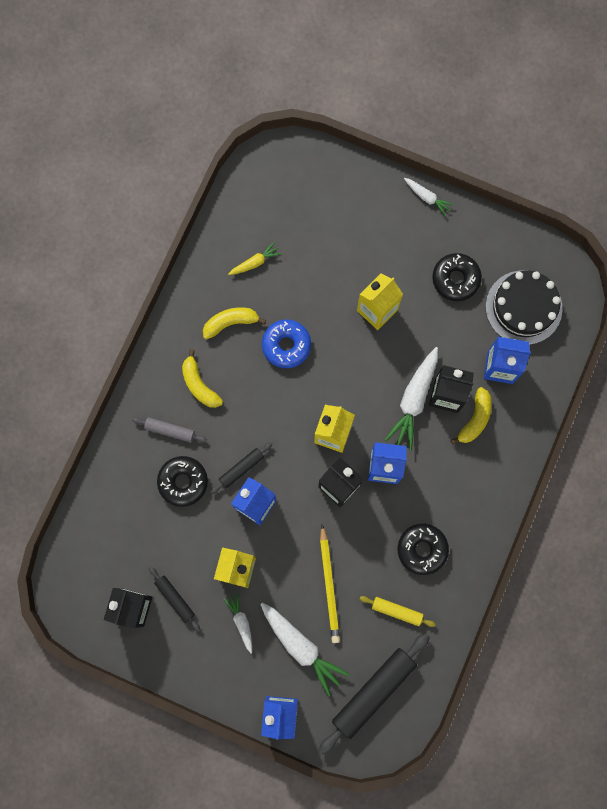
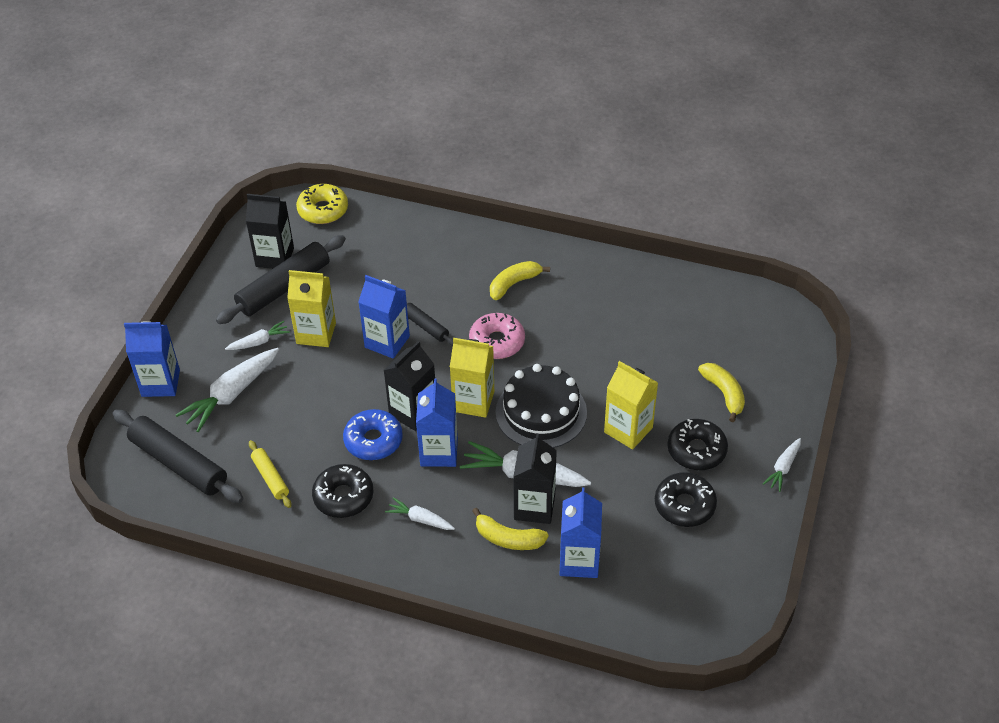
camera: 85 degrees right, 30 degrees down
grey rolling pin [132,417,207,443] -> none
black rolling pin [149,567,200,631] -> black rolling pin [216,235,346,324], size x1.94
black donut [157,456,208,507] -> black donut moved to [667,419,728,470]
yellow banana [203,307,266,339] -> yellow banana moved to [698,363,745,422]
yellow carrot [228,241,282,275] -> none
blue donut [262,320,311,368] -> blue donut moved to [343,409,403,460]
yellow pencil [320,524,340,643] -> none
yellow rolling pin [360,596,436,627] -> yellow rolling pin turned 45 degrees counterclockwise [249,440,291,508]
black cake [486,271,562,345] -> black cake moved to [496,364,587,448]
none -> yellow donut [296,184,348,224]
none -> white carrot [385,497,455,530]
none -> pink donut [469,313,525,359]

